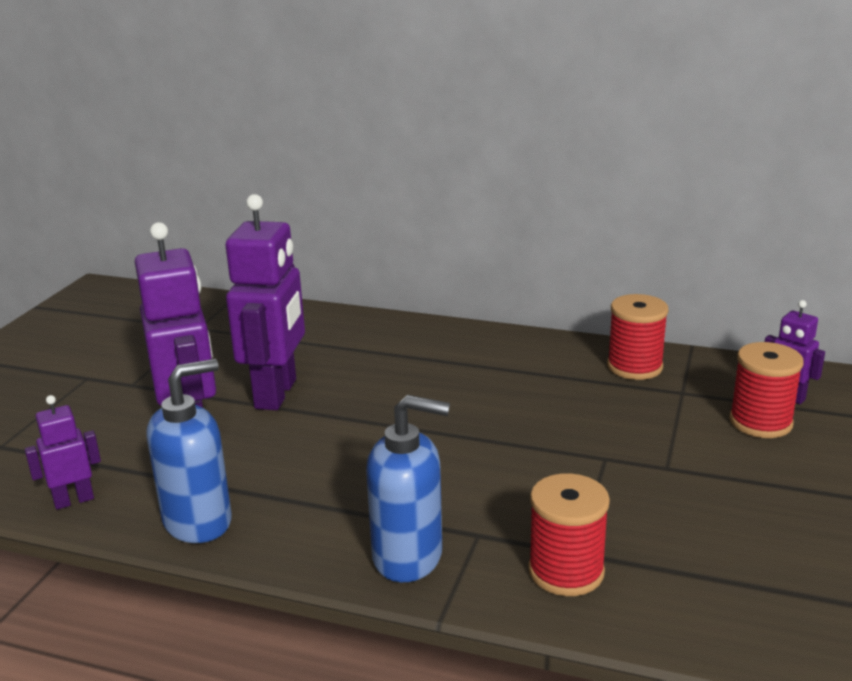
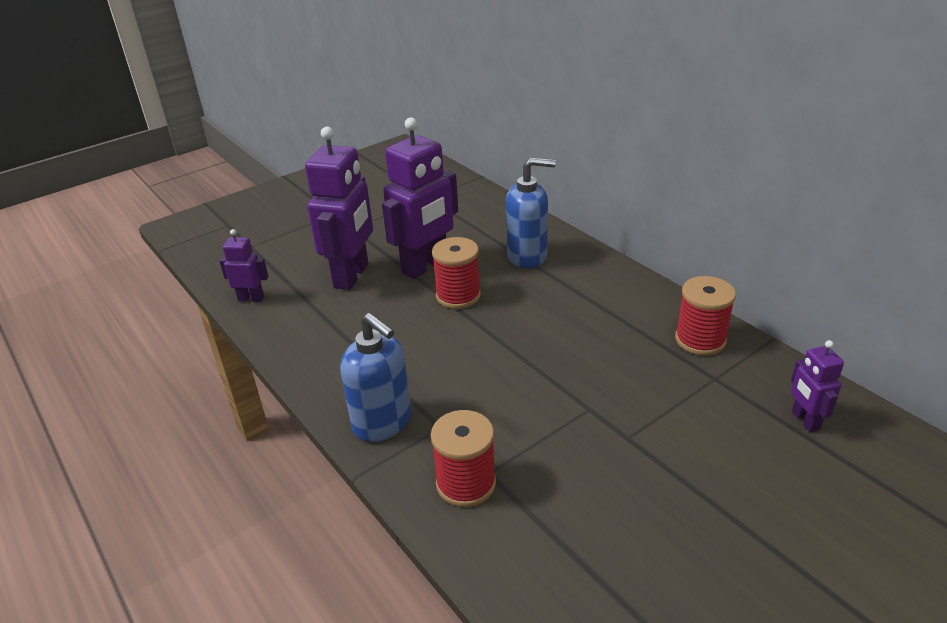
camera: 35 degrees right, 10 degrees up
blue soap dispenser [147,359,232,543] -> blue soap dispenser moved to [506,158,556,268]
red spool [729,342,804,438] -> red spool moved to [432,237,481,309]

